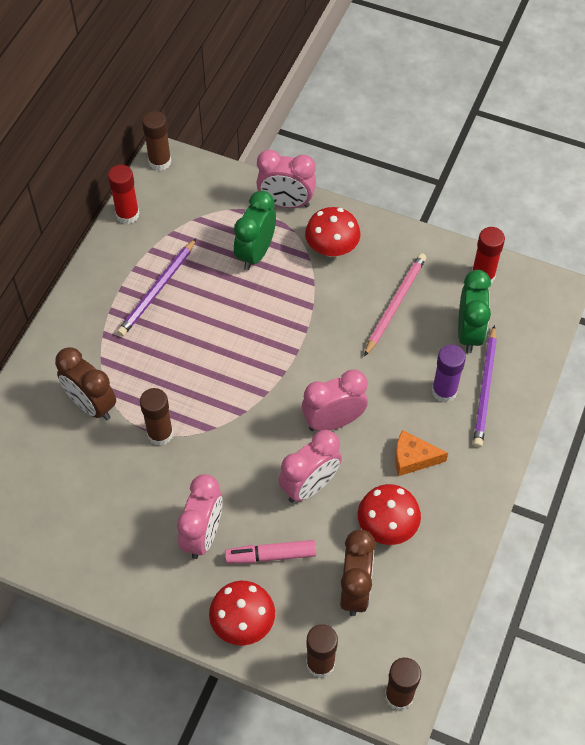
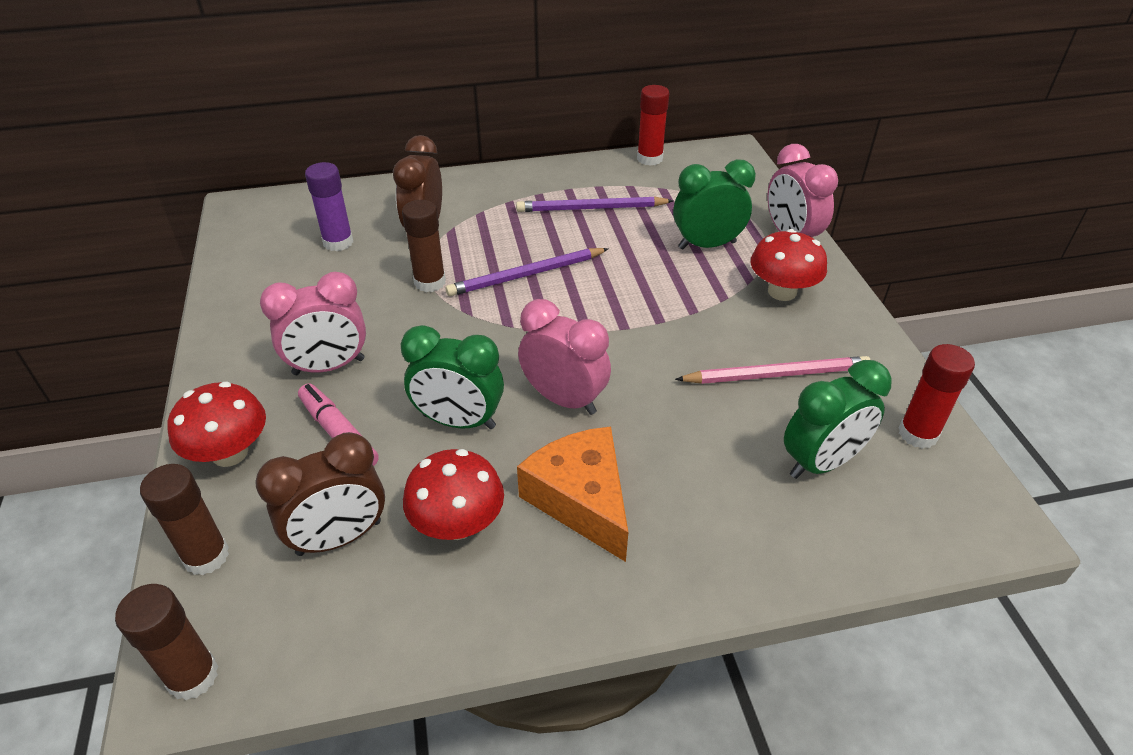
camera: 55 degrees right, 15 degrees down
brown glue stick [142,111,171,171] -> none
pink clock [279,430,342,502] -> green clock [400,325,504,429]
orange cheese [395,430,448,476] -> orange cheese [517,427,628,562], size x1.60
purple glue stick [432,344,466,403] -> purple glue stick moved to [305,162,353,251]
purple pencil [473,325,497,448] -> purple pencil moved to [446,248,609,296]

